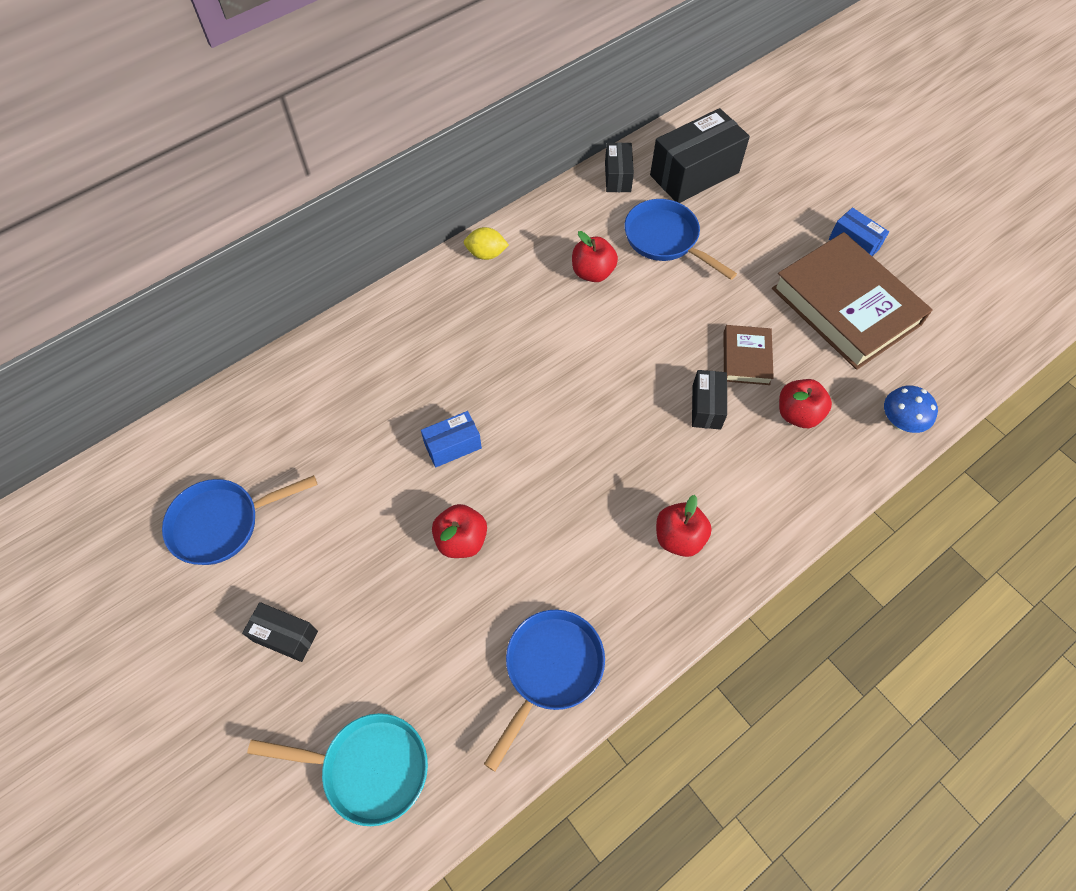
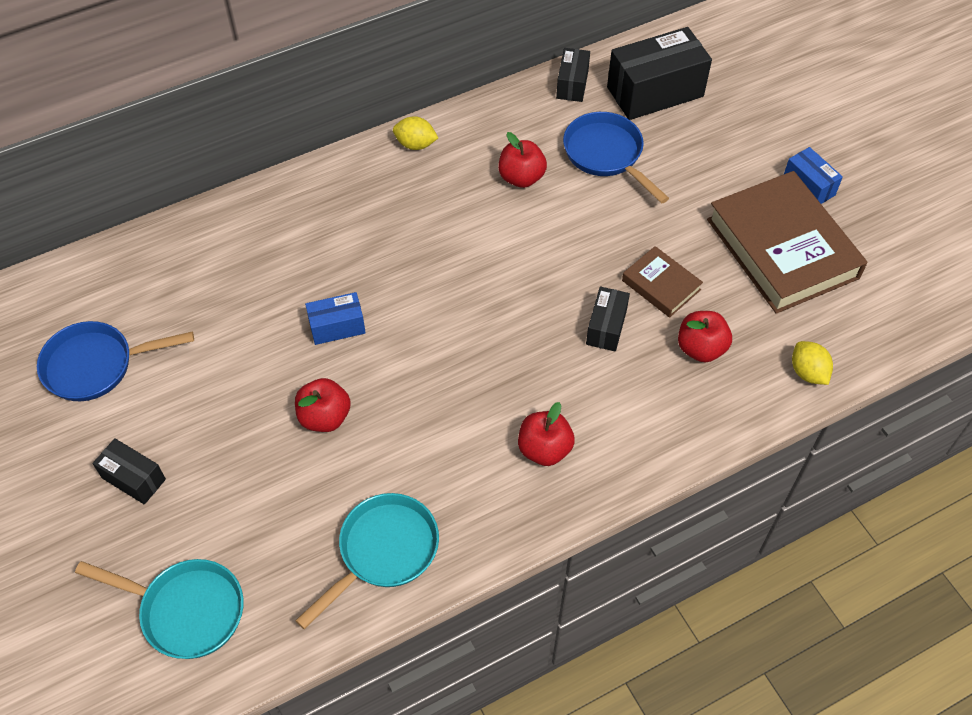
camera: 10 degrees right, 5 degrees down
blue pan [484,610,605,772] -> turquoise pan [295,493,439,629]
brown book [724,325,774,385] -> brown book turned 60 degrees counterclockwise [622,246,703,318]
blue mushroom [884,385,938,433] -> yellow lemon [792,341,833,385]

